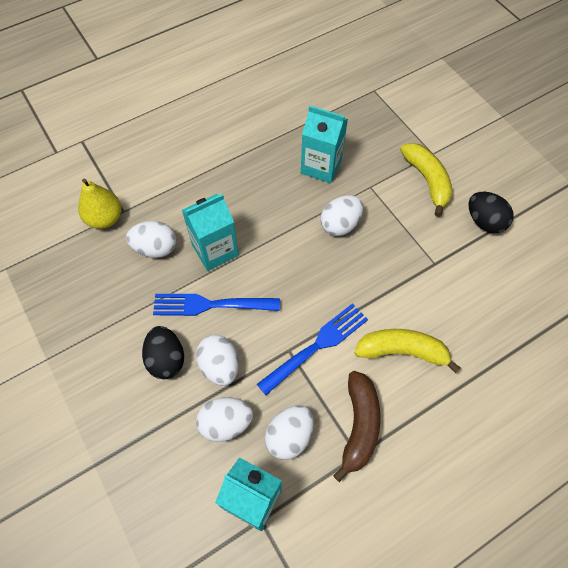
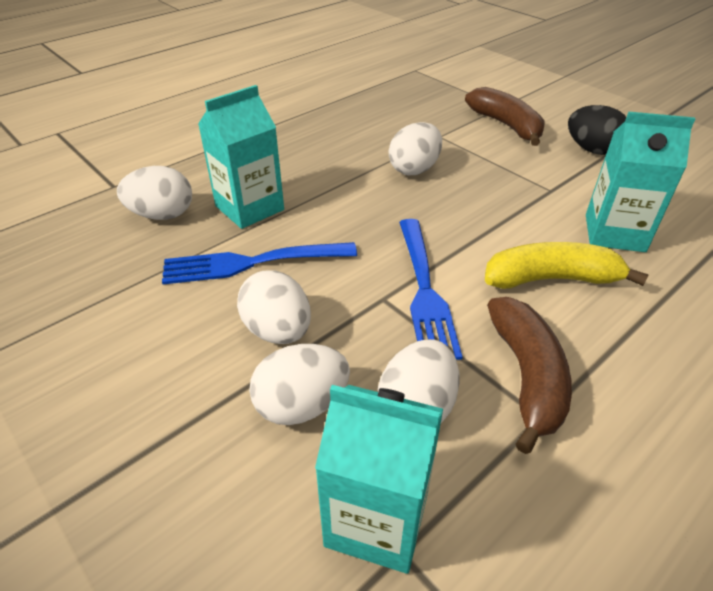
camera: 10 degrees left, 20 degrees down
yellow pear [78,179,121,229] -> none
black egg [142,326,184,379] -> none
blue fork [257,303,368,395] -> blue fork turned 135 degrees clockwise [399,219,463,360]
turquoise carton [301,106,348,183] -> turquoise carton moved to [586,112,695,252]
yellow banana [400,143,453,217] -> brown banana [465,87,545,146]

